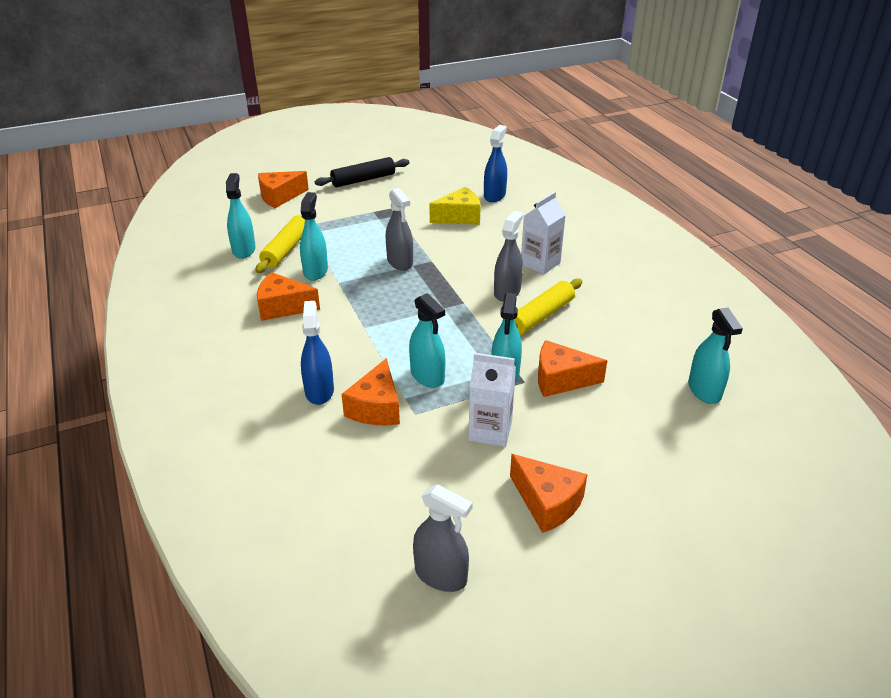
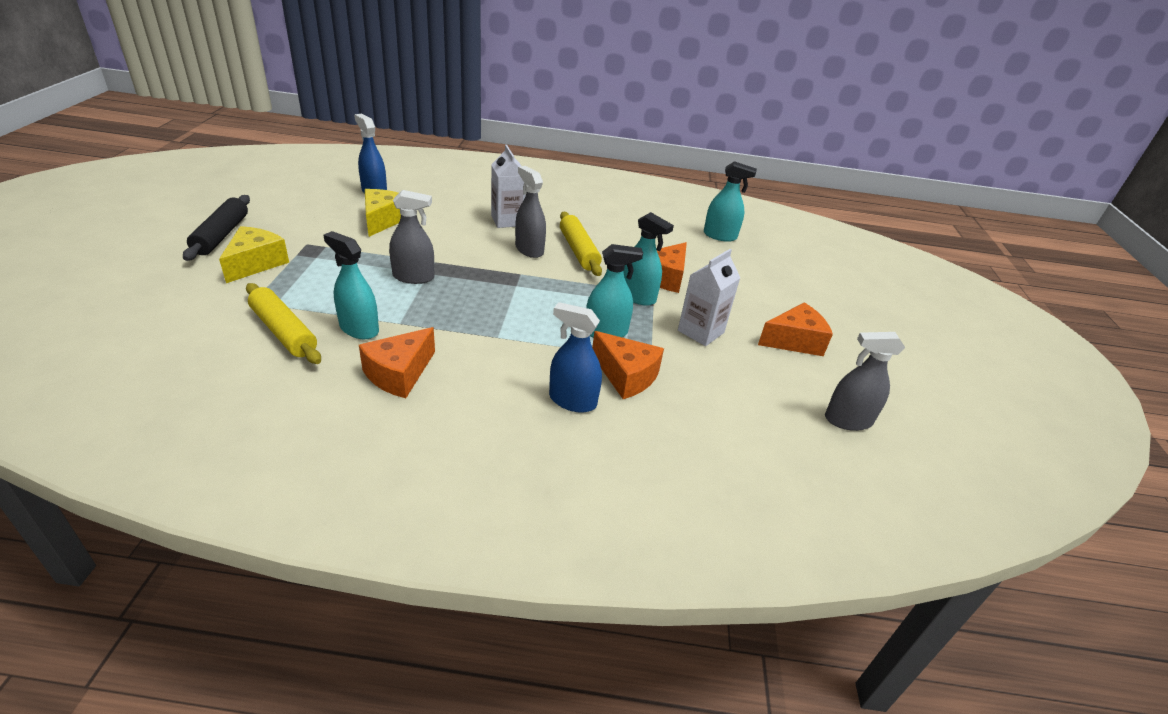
camera: 65 degrees left, 0 degrees up
turquoise spray bottle [226,173,256,259] -> none
orange cheese [258,171,309,208] -> none
grey spray bottle [413,484,473,592] -> grey spray bottle turned 150 degrees counterclockwise [825,332,905,431]
none -> yellow cheese [219,226,289,283]

